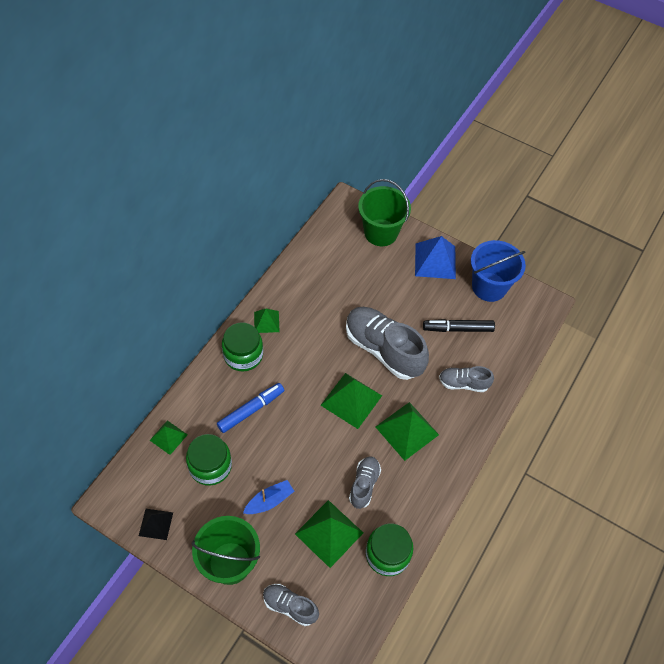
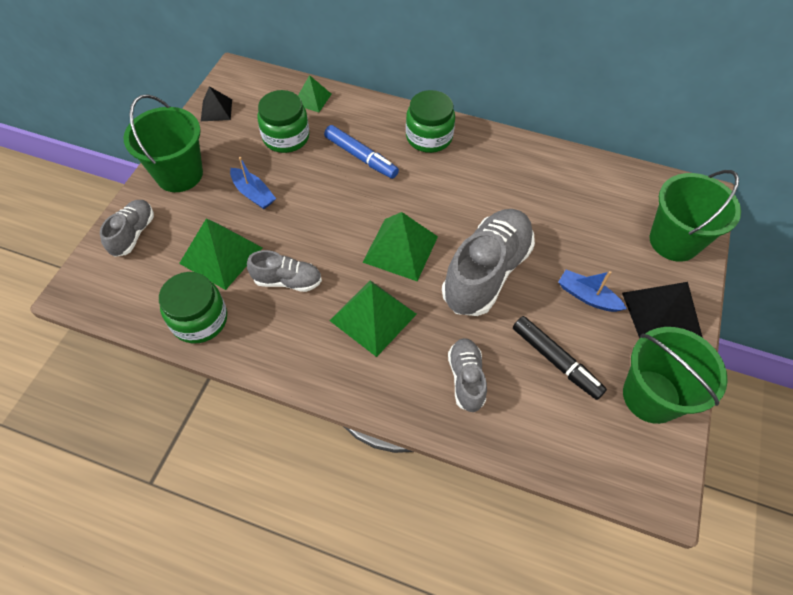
camera: 80 degrees right, 0 degrees up
green pyramid [254,309,280,333] -> none
blue pyramid [415,236,456,279] -> black pyramid [622,282,703,338]
black marker [423,319,495,332] -> black marker turned 150 degrees clockwise [513,316,607,400]
blue bucket [471,240,526,302] -> green bucket [623,327,728,424]
none -> blue boat [558,270,627,312]

